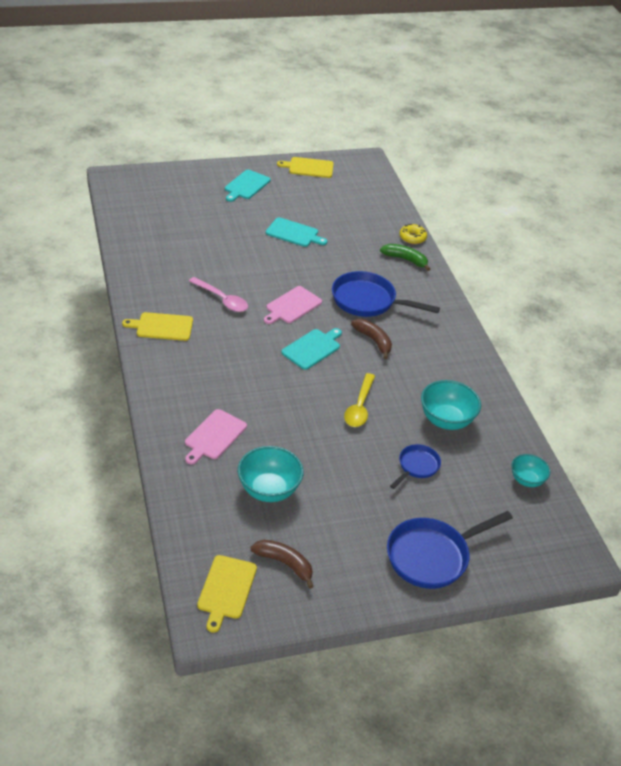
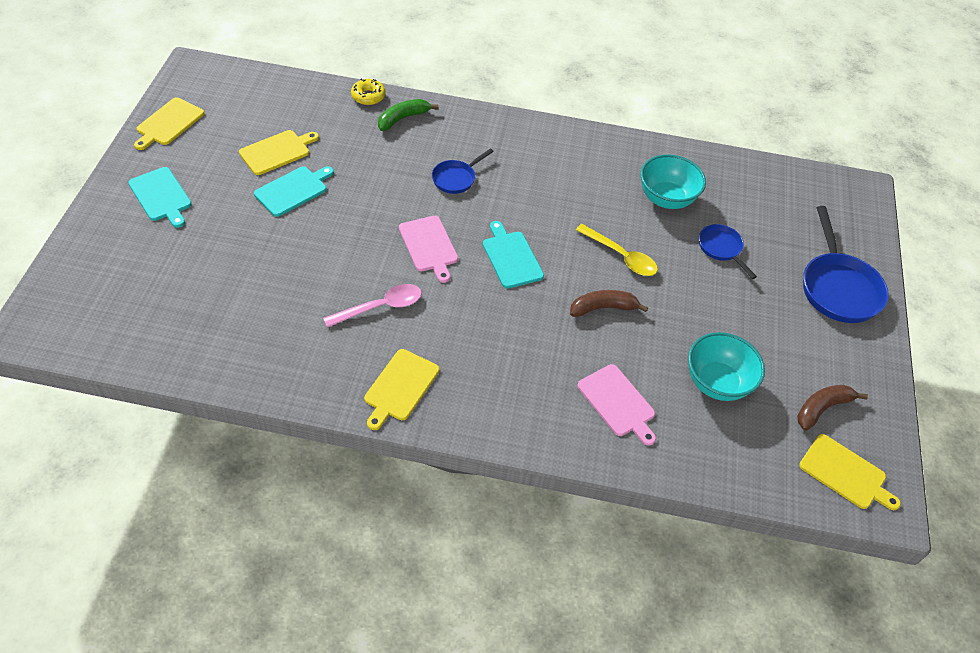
camera: 65 degrees left, 10 degrees up
blue pan [332,271,440,317] -> blue pan [432,148,494,194], size x0.55
brown banana [351,319,392,359] -> brown banana moved to [570,290,648,317]
turquoise bowl [511,454,550,487] -> none
none -> yellow cutting board [239,130,319,175]

